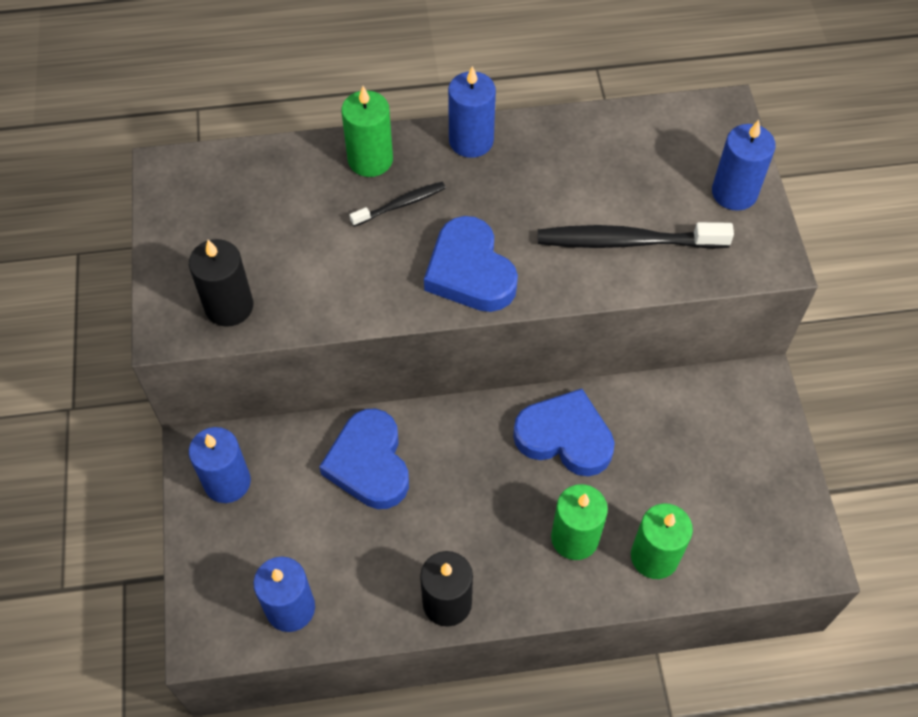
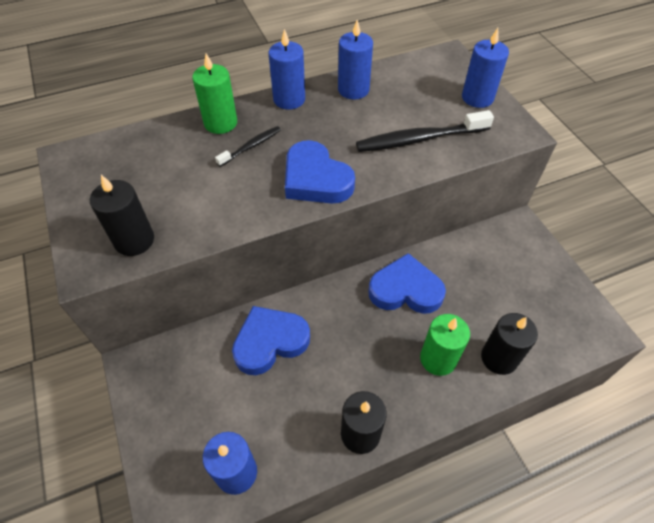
camera: 15 degrees left, 5 degrees down
blue candle [189,427,251,503] -> blue candle moved to [338,20,373,100]
blue heart [319,408,409,509] -> blue heart turned 90 degrees clockwise [232,306,310,375]
green candle [631,503,693,579] -> black candle [481,313,538,375]

